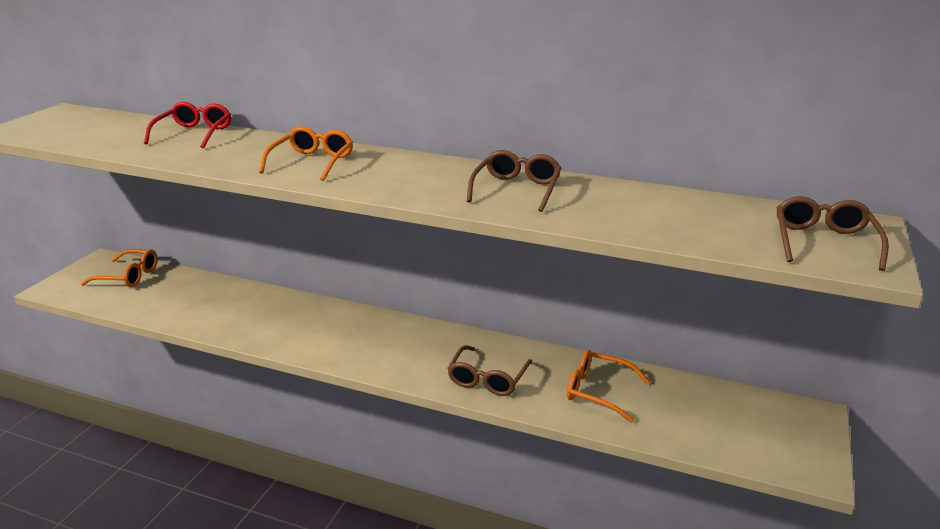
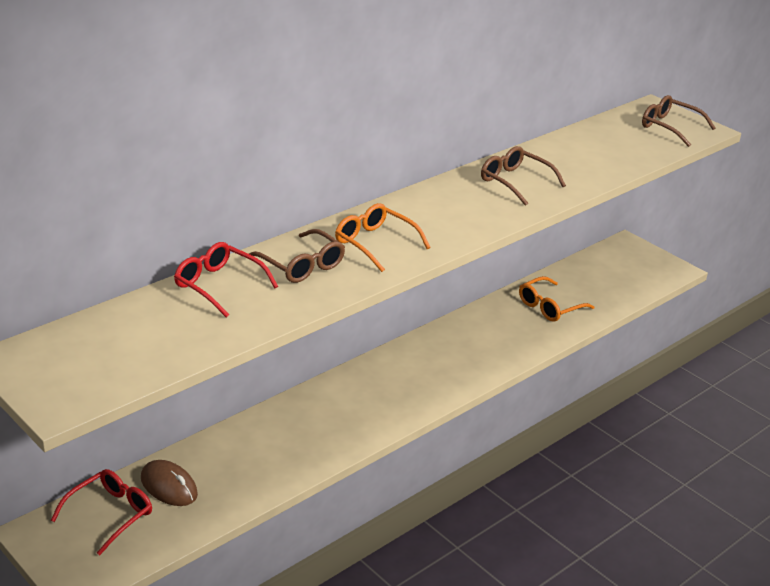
camera: 65 degrees left, 5 degrees up
orange glasses [81,249,158,287] -> red glasses [51,469,152,555]
brown glasses [447,345,532,396] -> brown glasses moved to [249,229,345,283]
none -> brown mouse [141,460,198,506]

